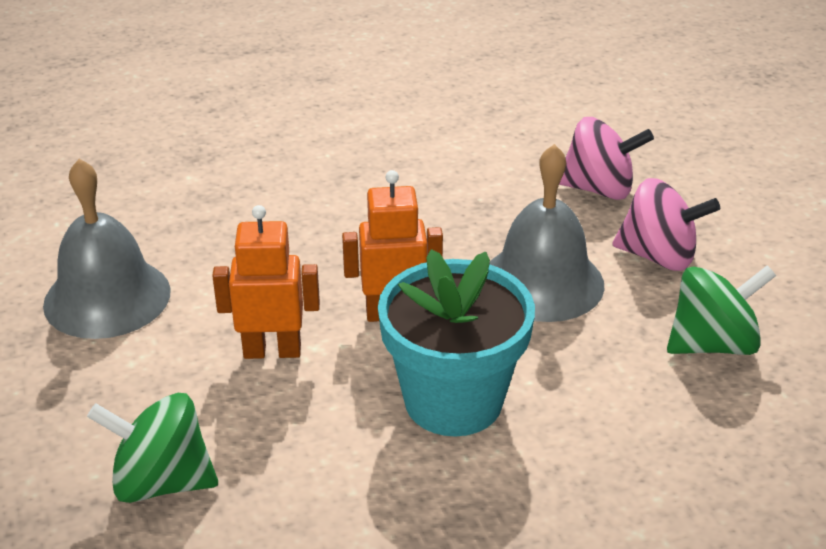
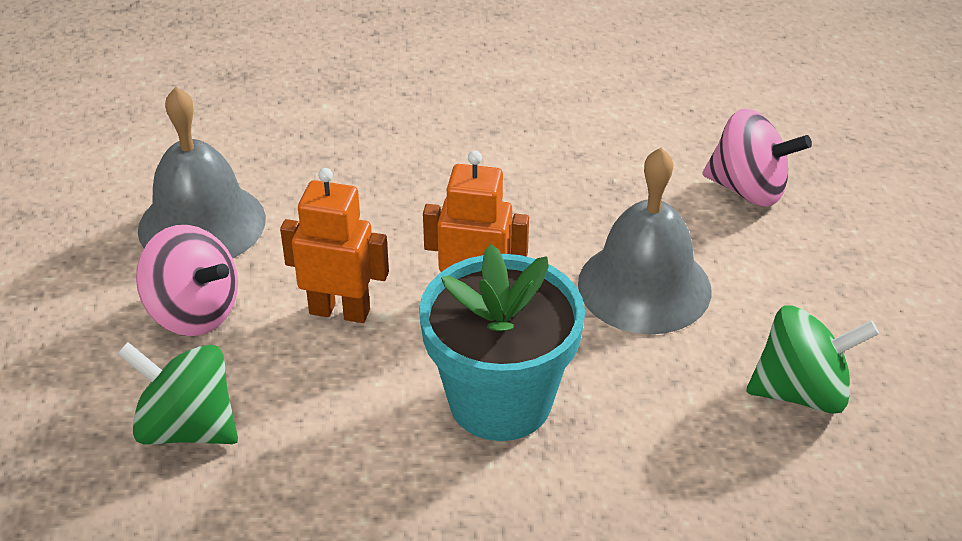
camera: 15 degrees right, 5 degrees up
pink spinning top [613,178,720,271] -> pink spinning top moved to [136,225,238,336]

